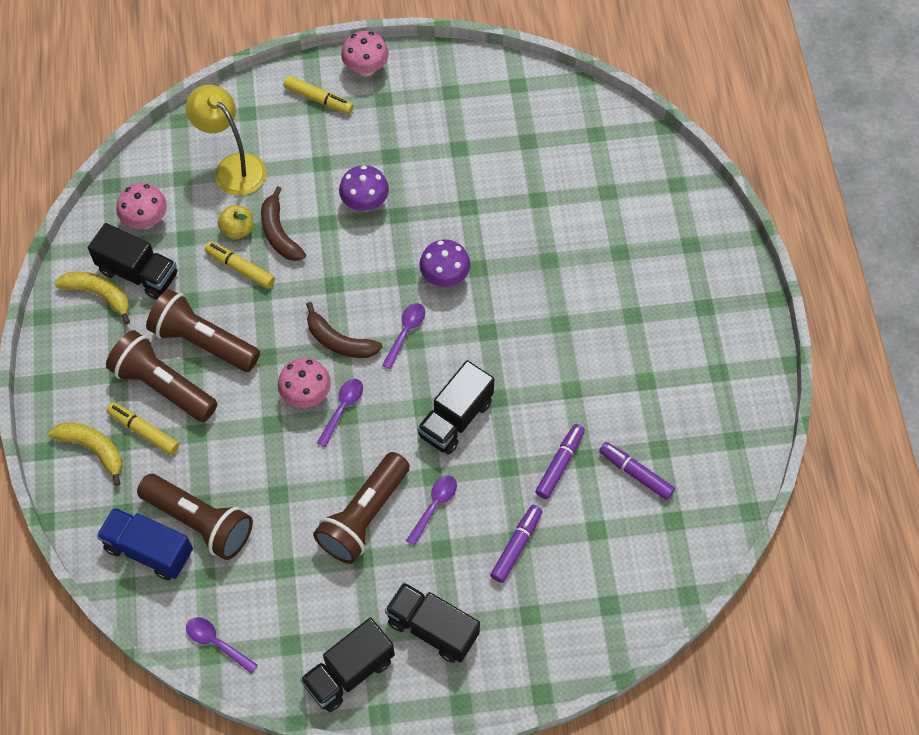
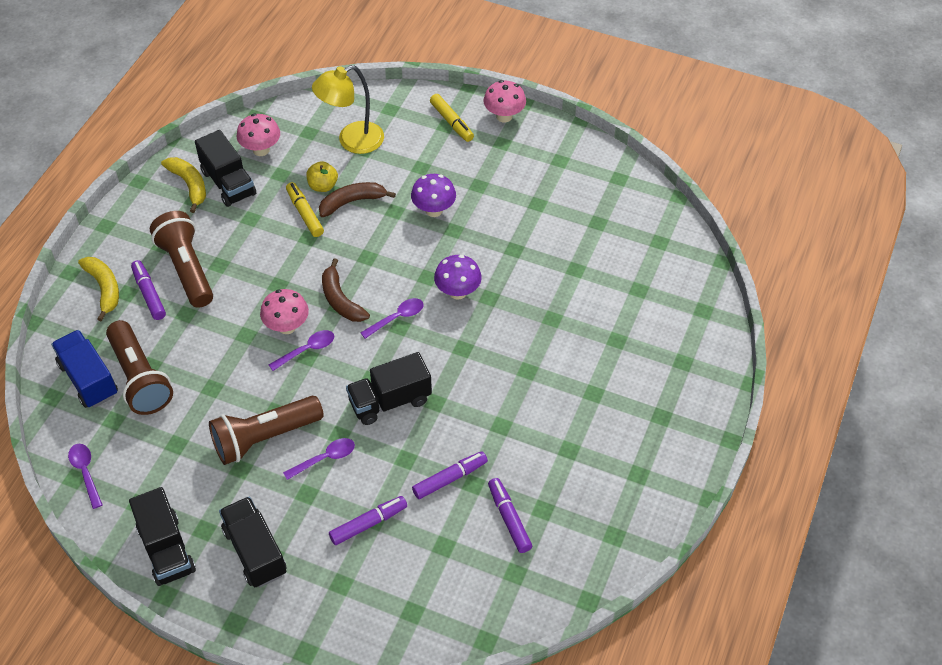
camera: 30 degrees right, 10 degrees down
yellow marker [106,402,179,455] -> purple marker [131,260,166,320]
brown flashlight [146,289,260,372] -> none
yellow lamp [186,84,266,196] -> yellow lamp turned 105 degrees counterclockwise [312,65,384,154]
brown banana [261,186,306,261] -> brown banana turned 60 degrees clockwise [319,182,396,217]
black truck [300,618,395,712] -> black truck turned 105 degrees counterclockwise [129,487,196,586]

